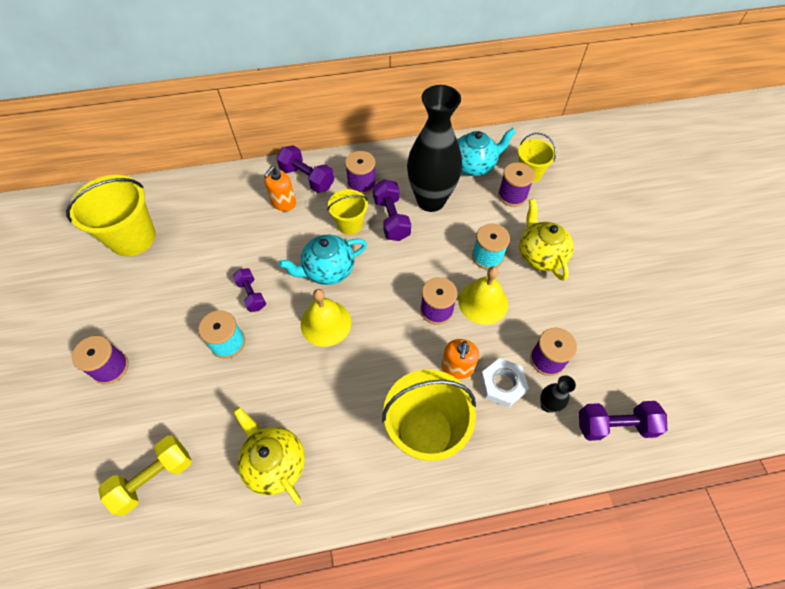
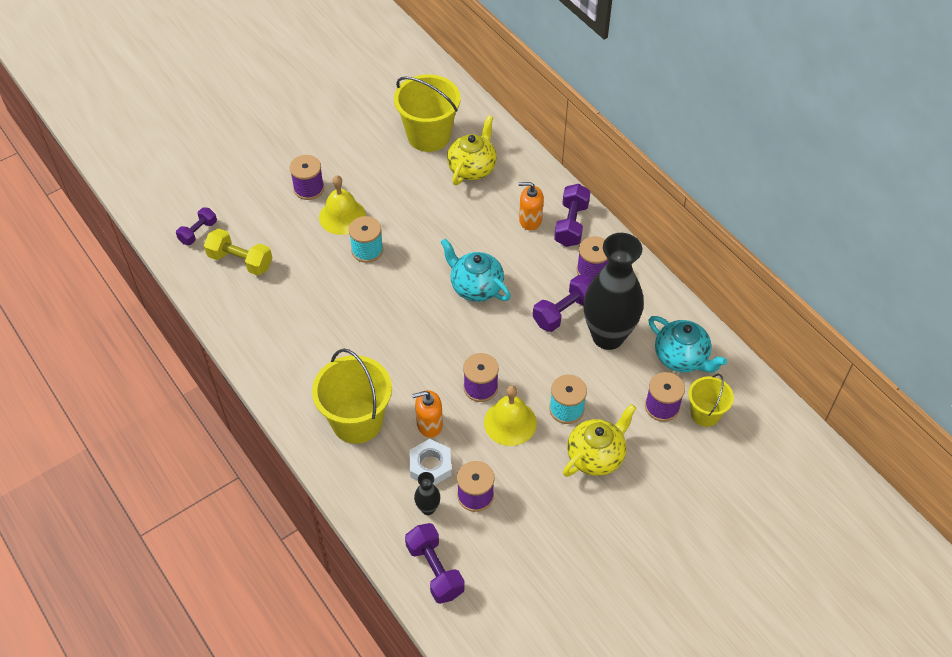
camera: 65 degrees right, 5 degrees down
purple dumbbell [233,268,266,312] -> purple dumbbell moved to [176,207,217,245]
yellow teapot [233,407,305,505] -> yellow teapot moved to [447,115,497,185]
yellow bell [301,289,351,347] -> yellow bell moved to [319,175,366,235]
yellow bucket [328,189,368,235] -> none

